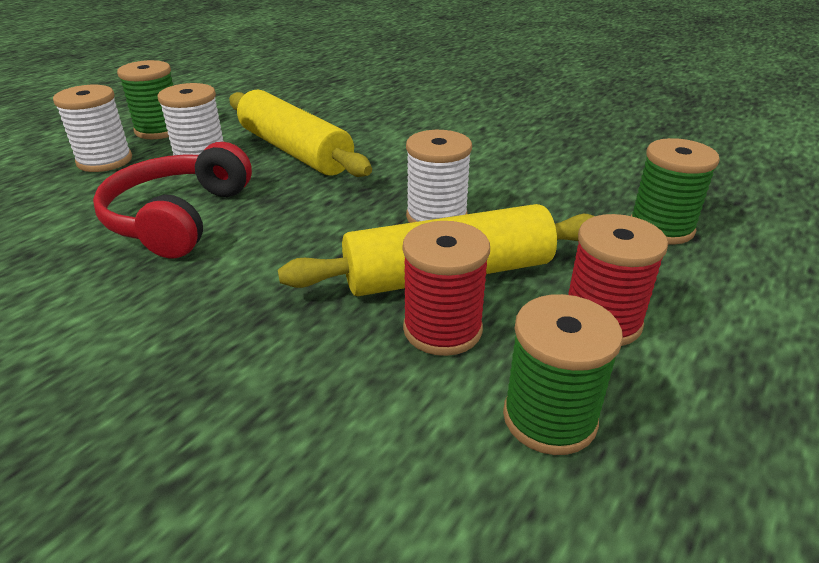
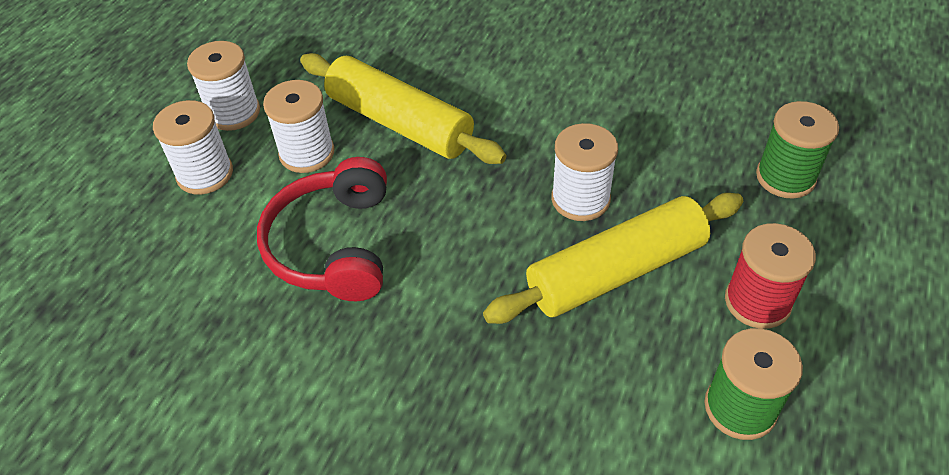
camera: 10 degrees left, 15 degrees up
green spool [117,60,173,139] -> white spool [187,41,260,131]
red spool [402,221,490,356] -> none

